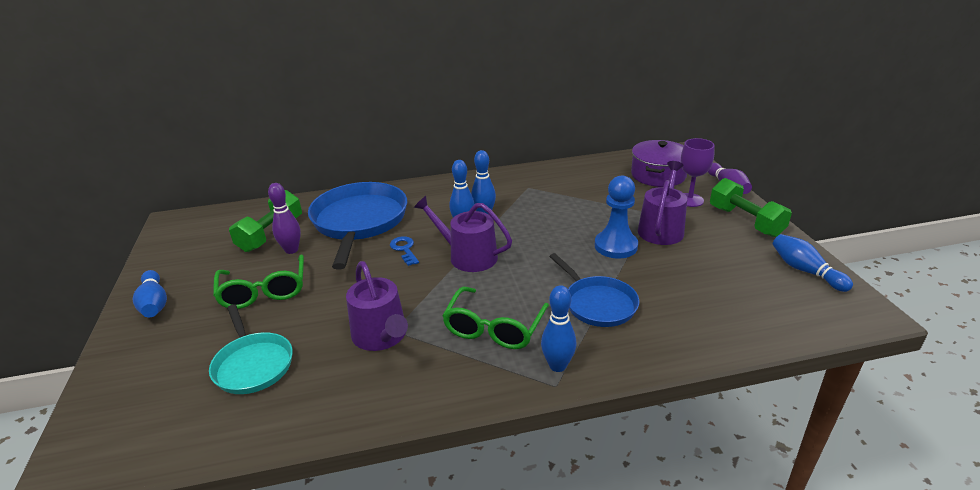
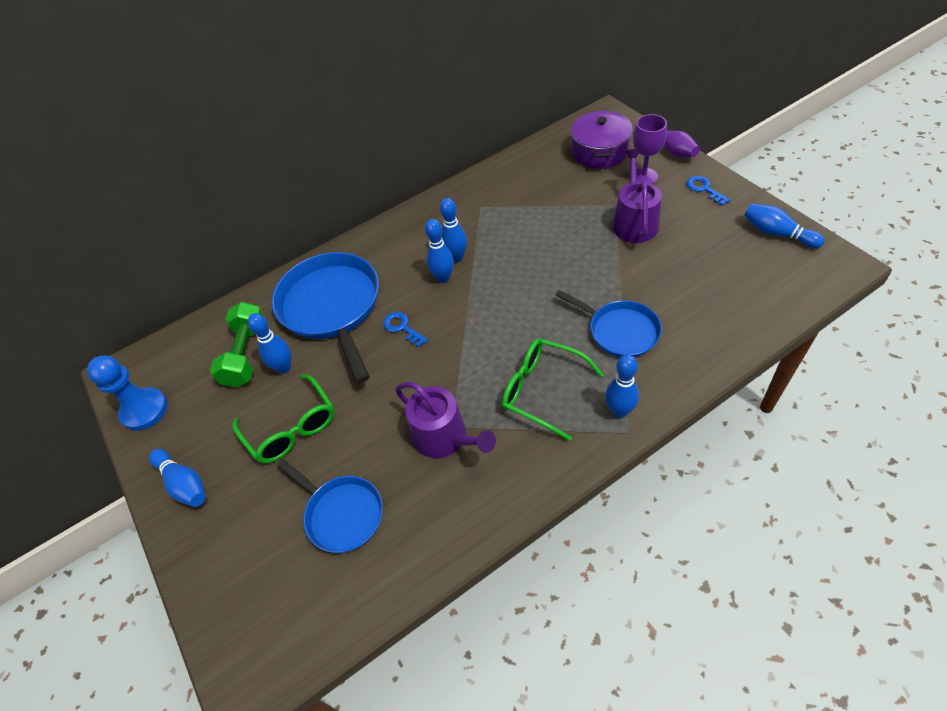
camera: 15 degrees left, 20 degrees up
turquoise pan [209,304,293,394] -> blue pan [277,459,383,553]
purple bowling pin [268,183,301,254] -> blue bowling pin [248,313,291,374]
purple watering can [414,196,512,272] -> none
green glasses [442,287,549,349] -> green glasses turned 120 degrees clockwise [502,338,604,441]
blue pawn [595,175,638,259] -> blue pawn moved to [87,356,168,431]
green dumbbell [710,178,792,237] -> blue key [687,176,730,205]

